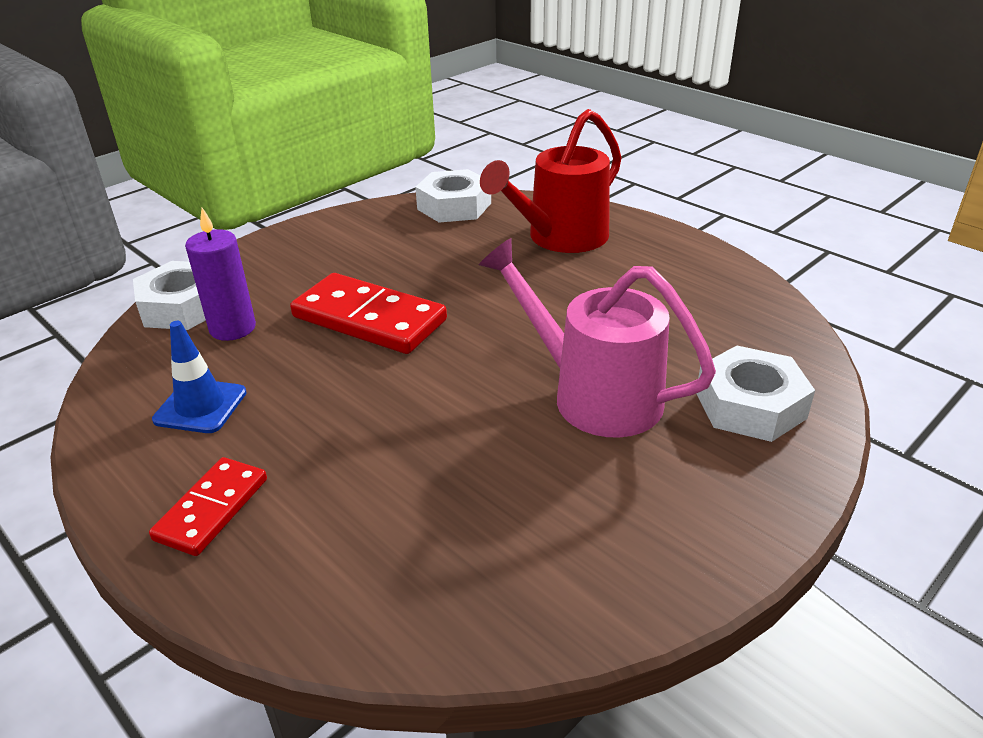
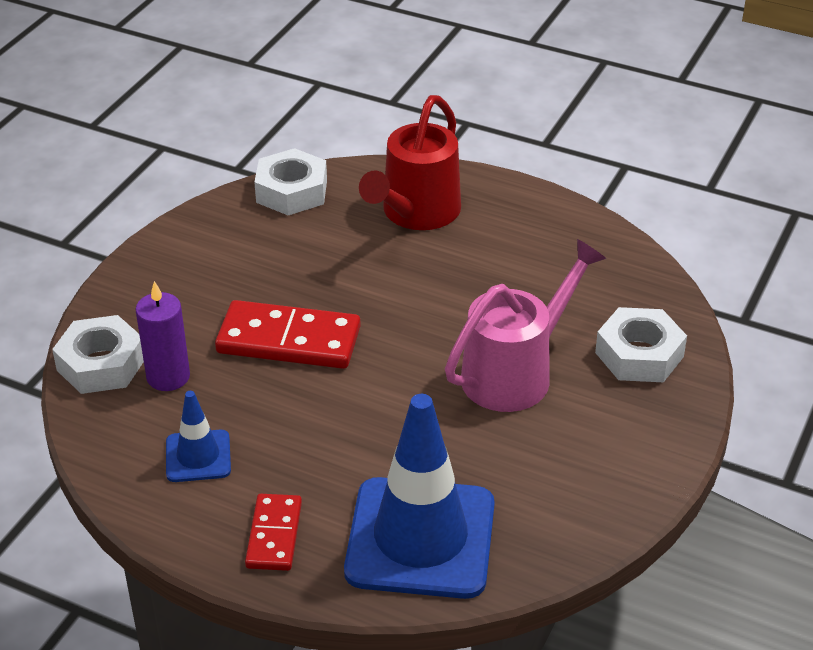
camera: 20 degrees left, 5 degrees up
pink watering can [479,238,716,438] -> pink watering can turned 120 degrees clockwise [445,239,606,412]
none -> blue traffic cone [344,394,495,599]

